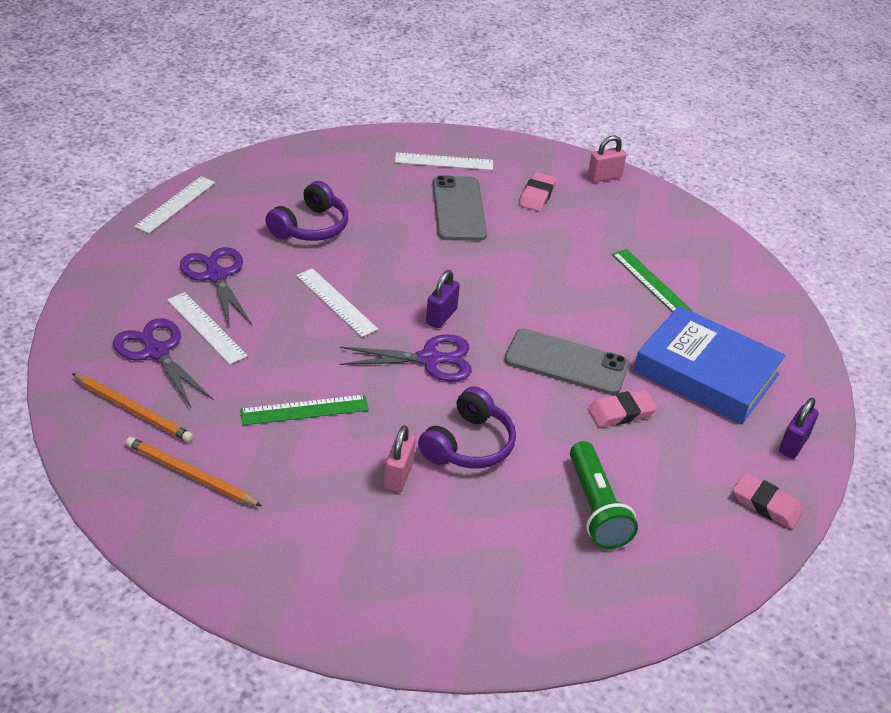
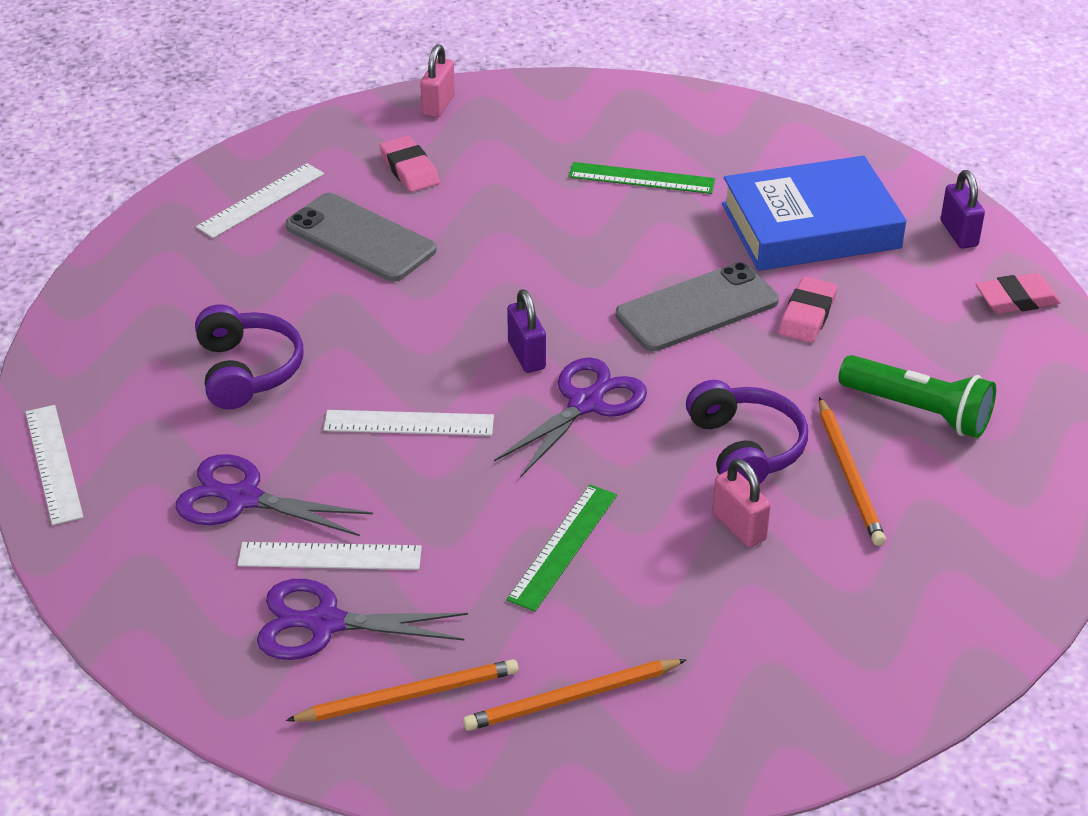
camera: 45 degrees left, 0 degrees up
none -> orange pencil [819,397,886,546]

